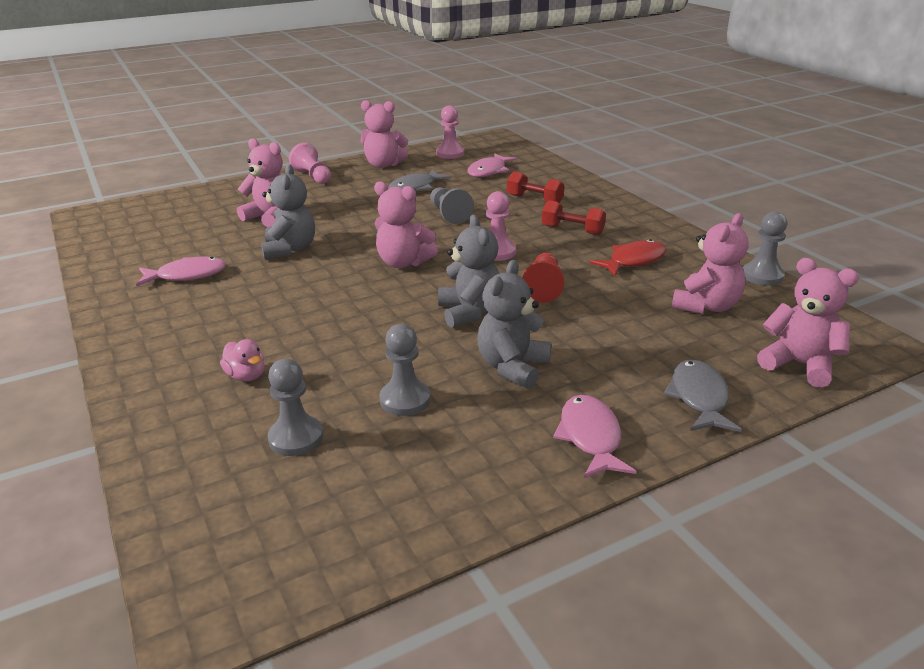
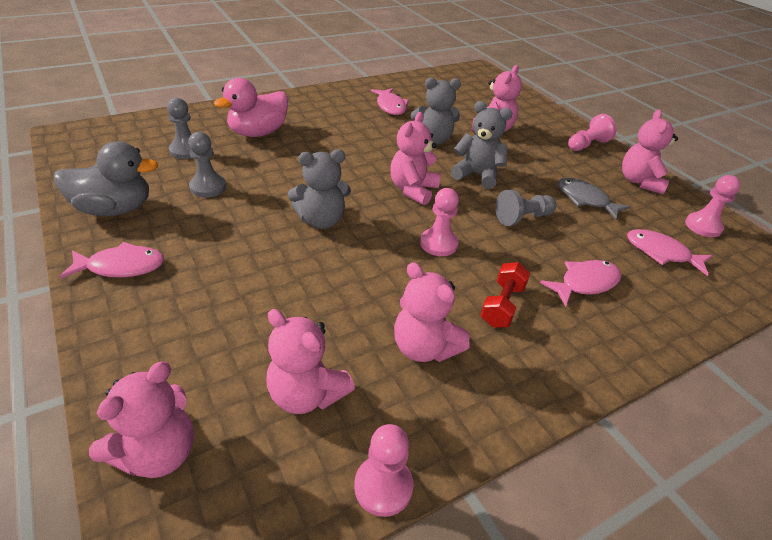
camera: 85 degrees right, 10 degrees up
pink duck [220,339,265,381] -> pink duck [214,78,288,137], size x2.00
grey teddy bear [478,260,551,389] -> grey teddy bear moved to [451,101,512,189]
red dumbbell [507,171,565,203] -> pink fish [540,260,621,307]
red pawn [522,253,564,303] -> none
red fish [590,239,666,276] -> pink teddy bear [394,262,470,362]
grey fish [664,359,742,432] -> none
grey pawn [743,212,787,286] -> pink pawn [354,424,413,517]
none -> grey duck [54,141,158,216]

